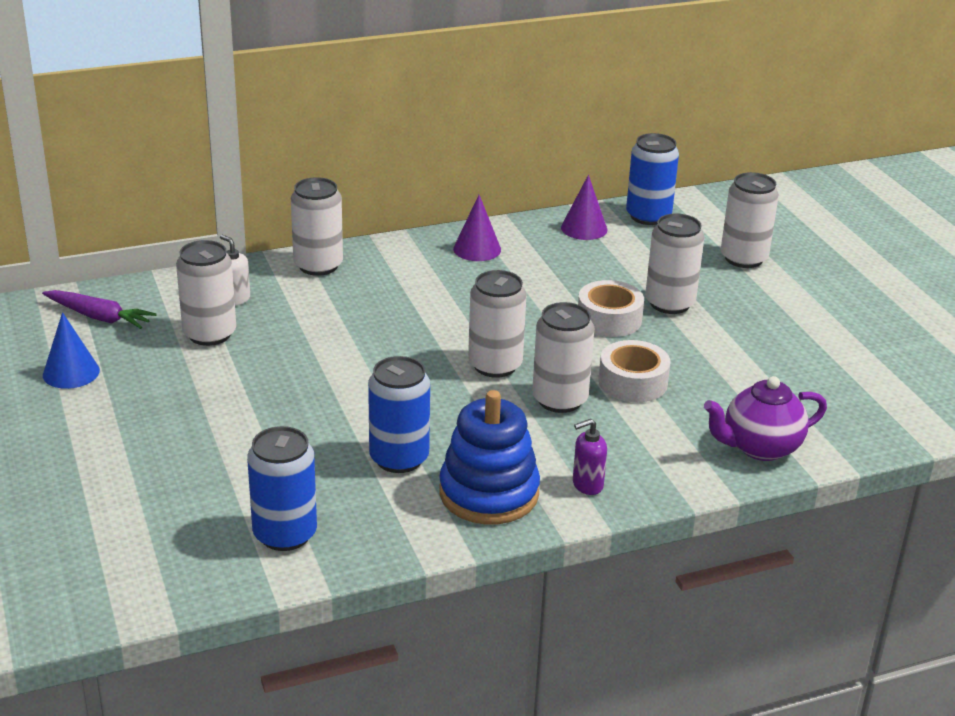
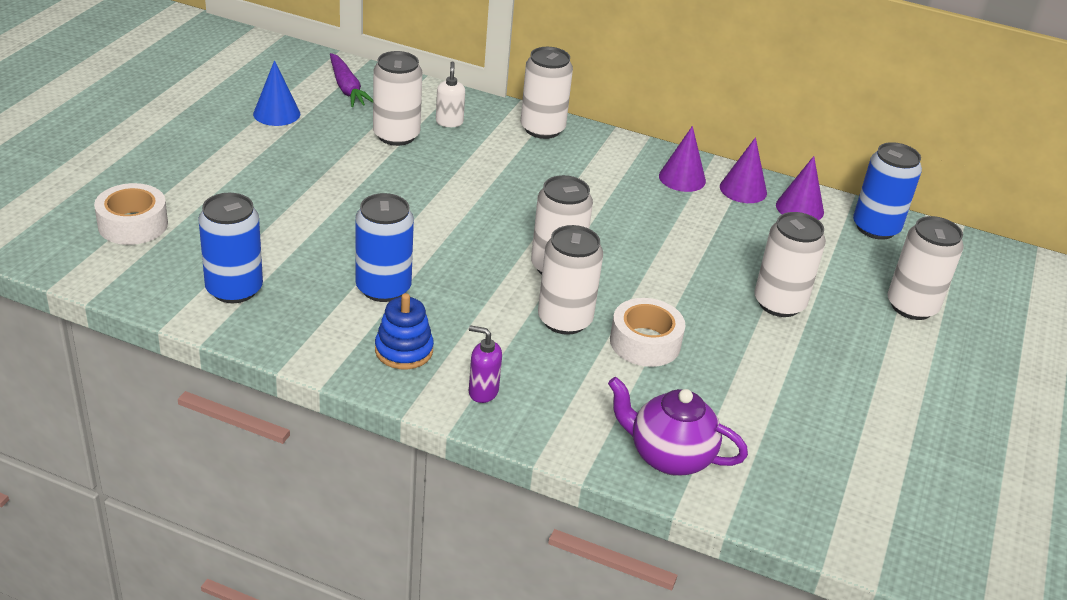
camera: 40 degrees right, 5 degrees up
blue stacking toy [439,390,540,524] -> blue stacking toy [375,293,434,369], size x0.61
white tape [578,280,644,337] -> white tape moved to [94,183,168,245]
none -> purple cone [720,137,767,203]

